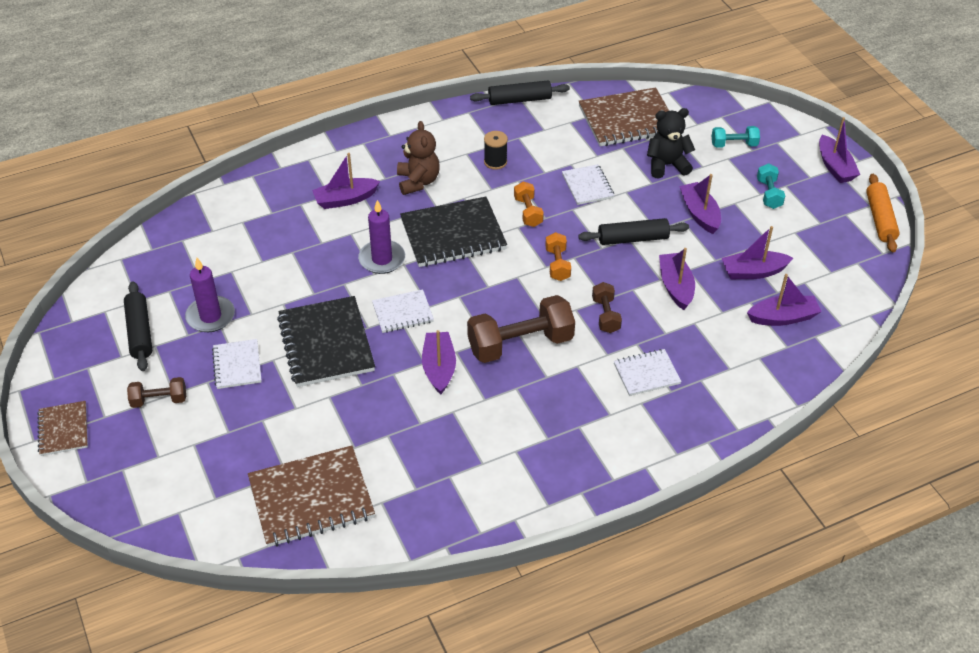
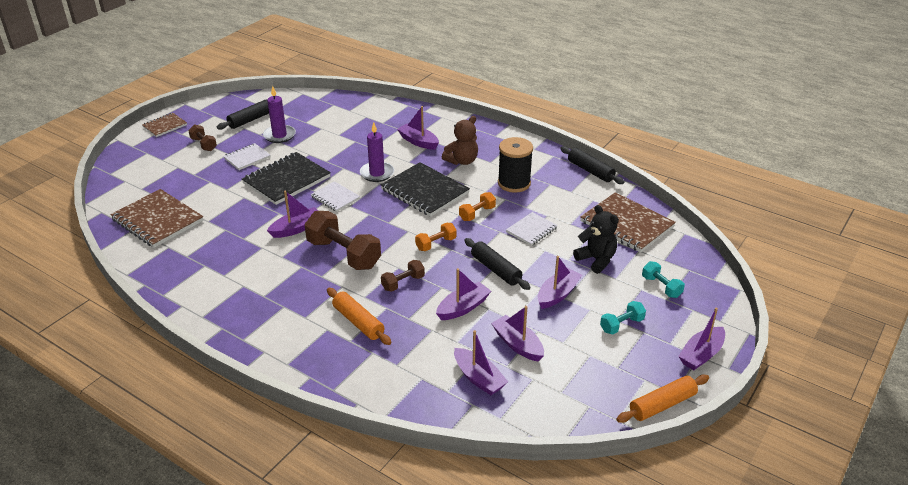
camera: 60 degrees right, 10 degrees down
black spool [484,131,508,170] -> black spool [498,137,533,193], size x1.76
white notebook [614,349,681,396] -> orange rolling pin [327,288,391,345]

